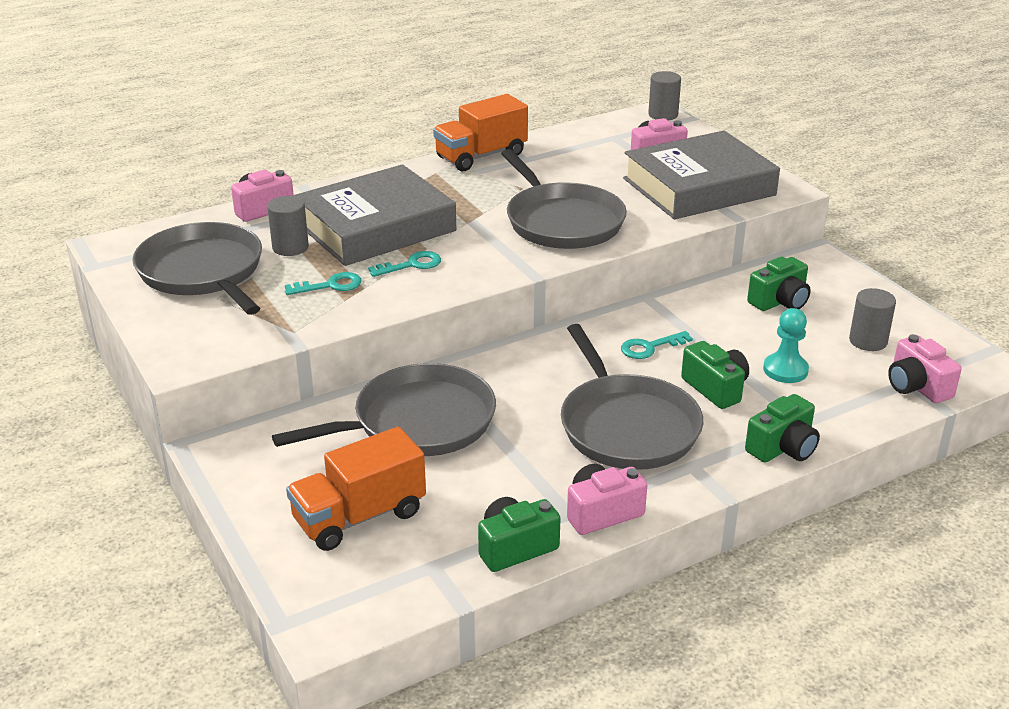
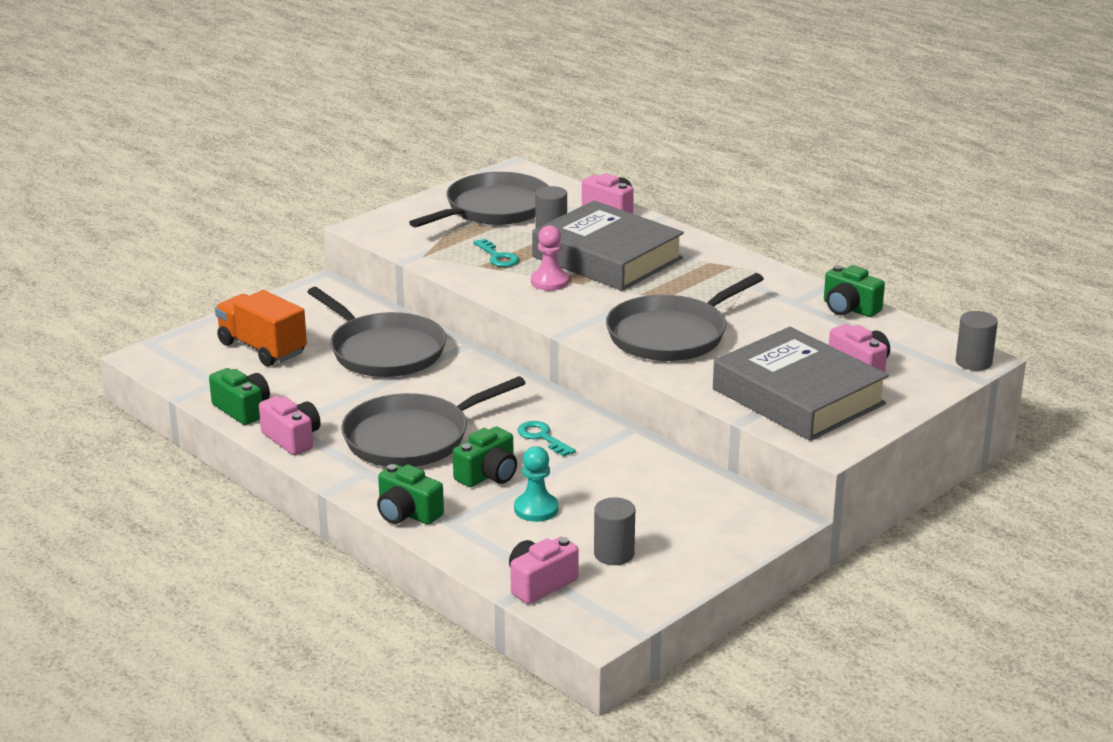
camera: 75 degrees right, 5 degrees down
turquoise key [368,251,441,277] -> pink pawn [531,225,569,291]
orange truck [433,94,528,171] -> none
green camera [747,257,811,311] -> green camera moved to [824,265,885,317]

